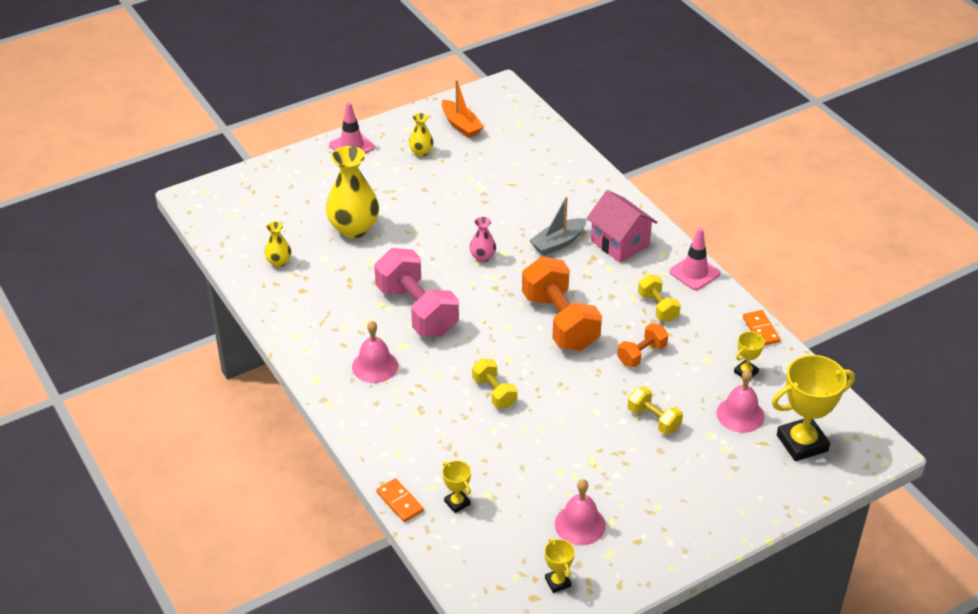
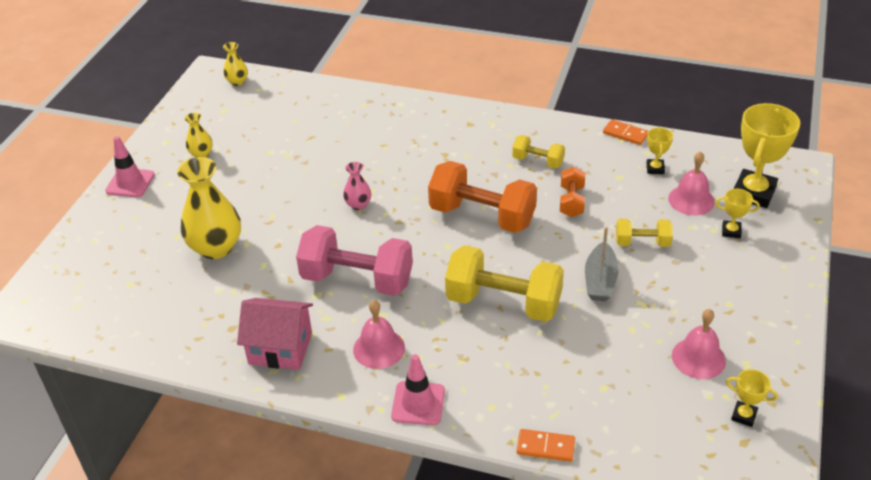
camera: 40 degrees left, 0 degrees up
yellow vase [264,222,291,267] -> yellow vase moved to [223,42,248,86]
orange boat [441,80,484,138] -> none
yellow trophy [442,460,471,513] -> yellow trophy moved to [715,189,760,238]
yellow dumbbell [472,359,517,408] -> yellow dumbbell [445,245,564,322], size x1.94
grey boat [529,197,587,256] -> grey boat moved to [585,227,619,301]
pink house [587,190,658,262] -> pink house moved to [237,298,313,370]
pink traffic cone [669,228,721,290] -> pink traffic cone moved to [391,354,445,425]

